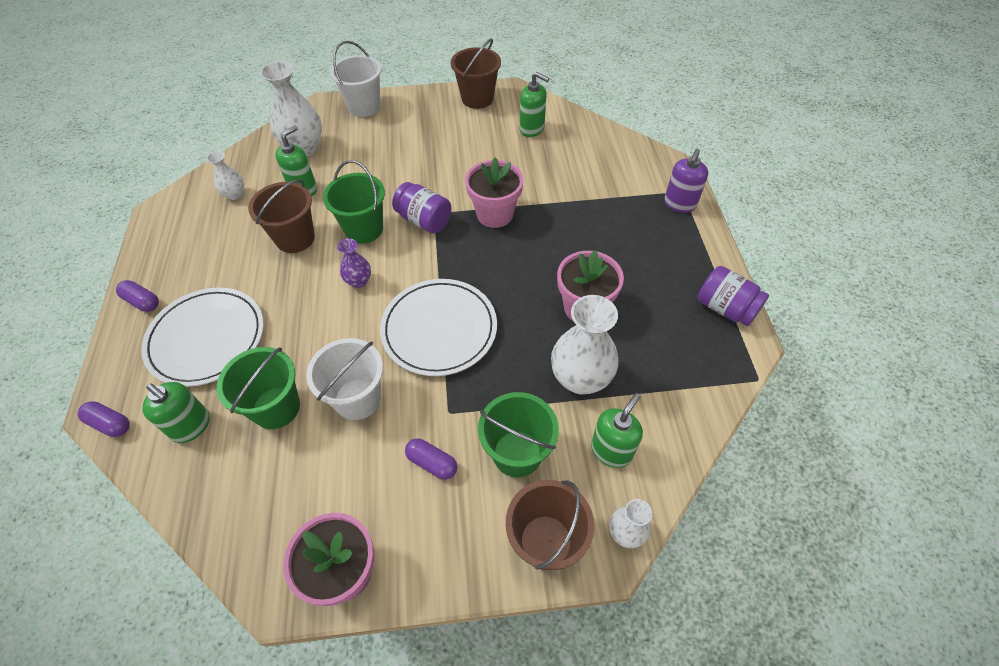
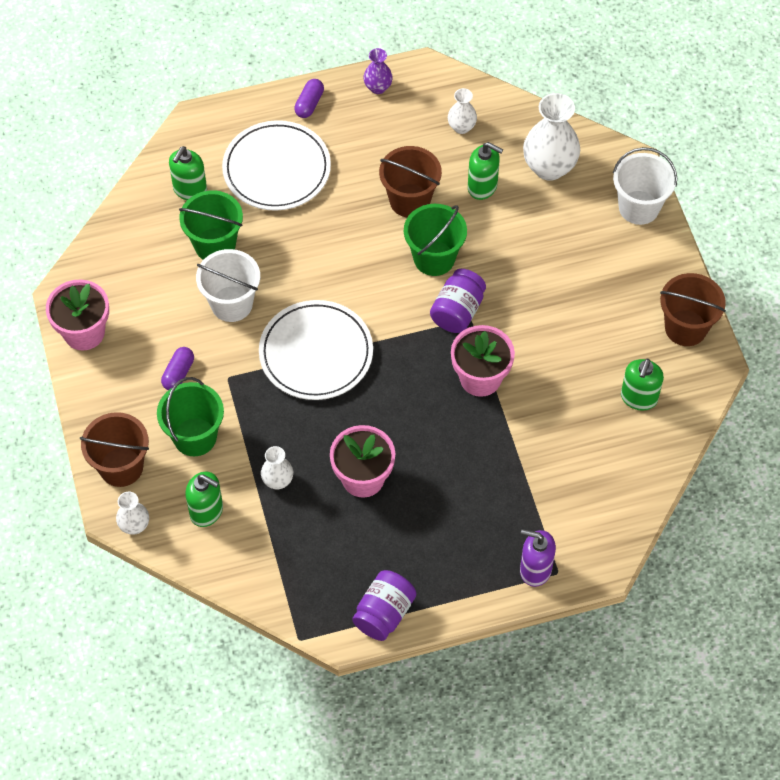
camera: 80 degrees right, 5 degrees up
purple capsule [78,401,130,437] -> none
purple vase [337,238,371,288] -> purple vase moved to [363,48,393,94]
white vase [551,295,619,394] -> white vase [261,446,293,489], size x0.53

